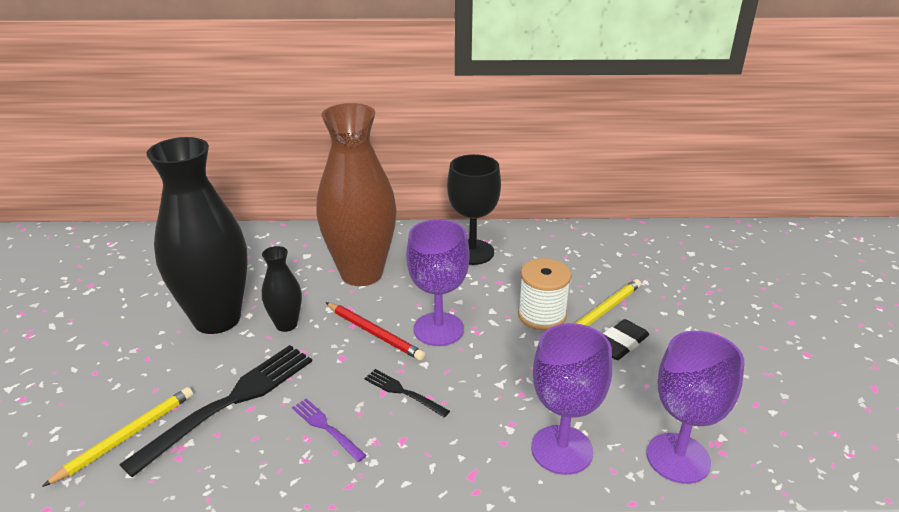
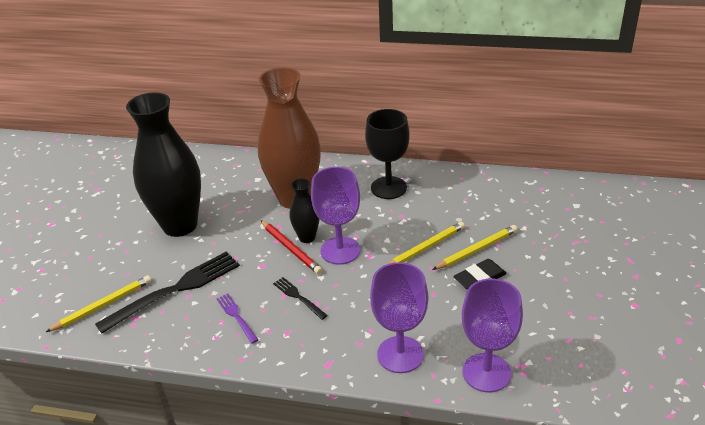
camera: 15 degrees right, 5 degrees up
black vase [262,246,302,332] -> black vase moved to [290,178,319,243]
white spool [518,258,571,330] -> yellow pencil [388,222,465,264]

